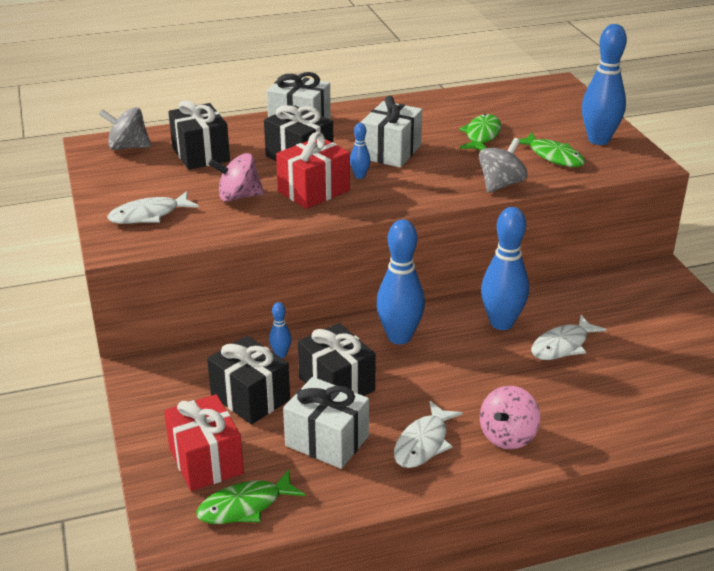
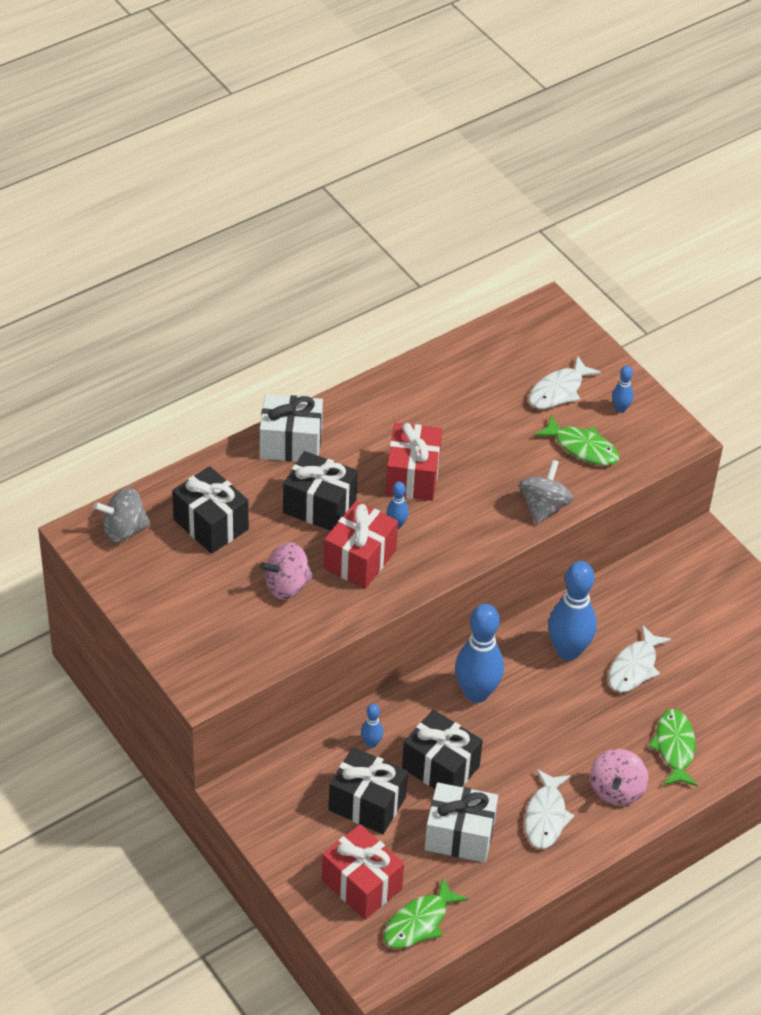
camera: 20 degrees left, 15 degrees up
white fish [108,191,199,224] -> white fish moved to [529,355,601,409]
white gift [361,96,422,167] -> red gift [385,423,442,501]
green fish [459,114,501,150] -> green fish moved to [649,709,698,787]
blue bowling pin [582,24,627,145] -> blue bowling pin [612,366,633,413], size x0.46

